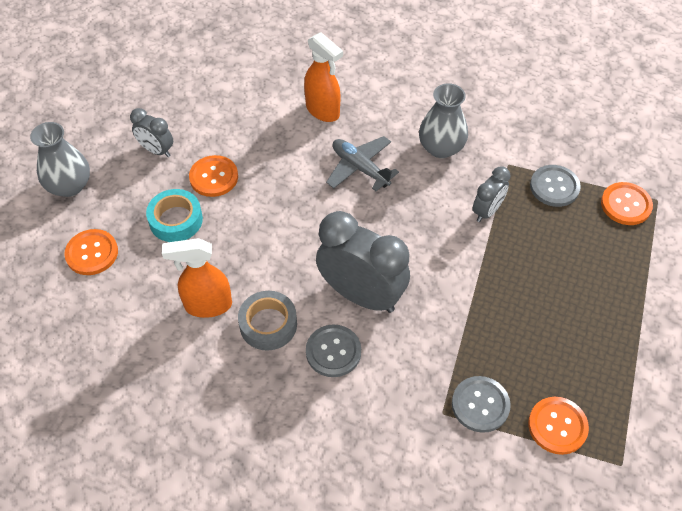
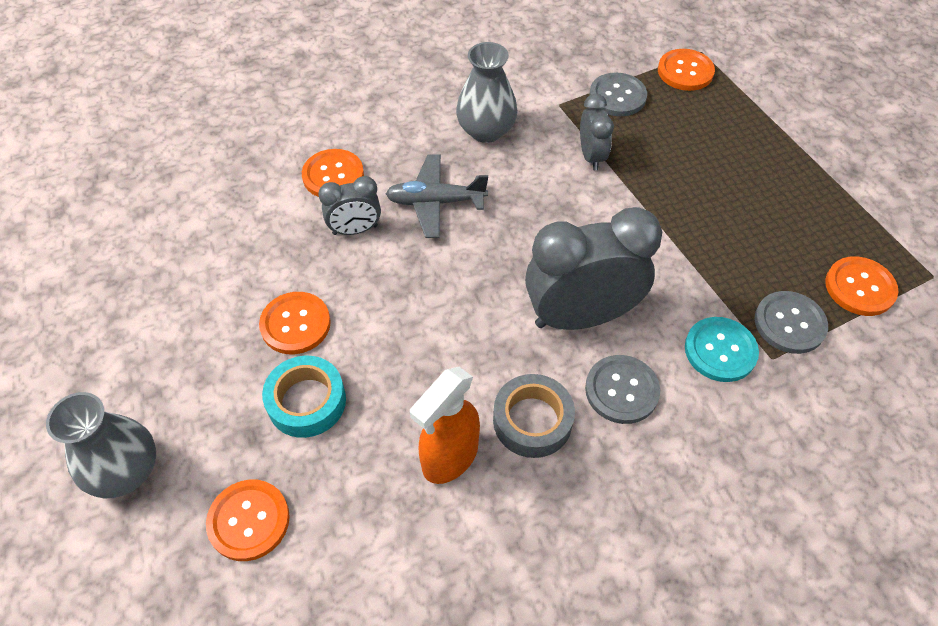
camera: 45 degrees left, 0 degrees up
grey clock [130,108,173,157] -> grey clock moved to [318,176,381,235]
orange spray bottle [304,33,343,122] -> orange button [302,149,364,197]
none -> turquoise button [685,317,759,382]

